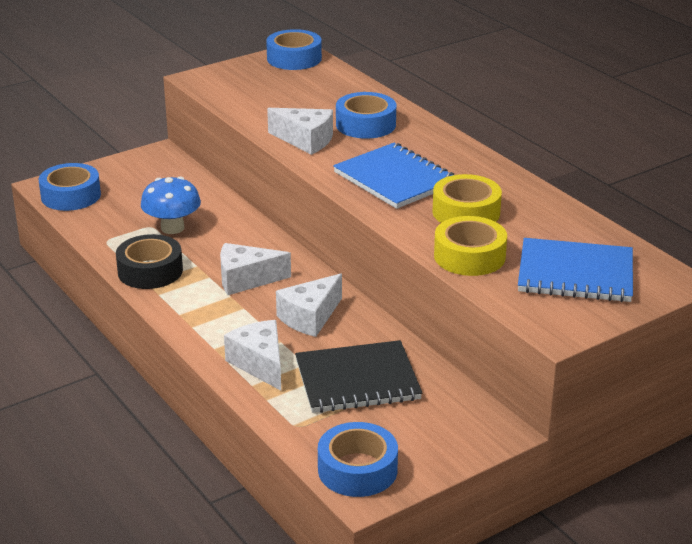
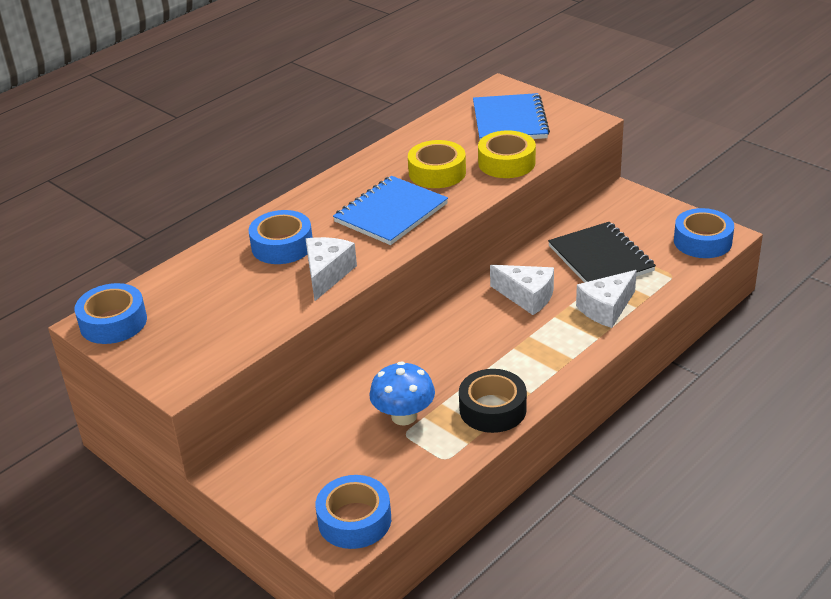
camera: 100 degrees left, 5 degrees up
white cheese [220,243,291,295] -> none

